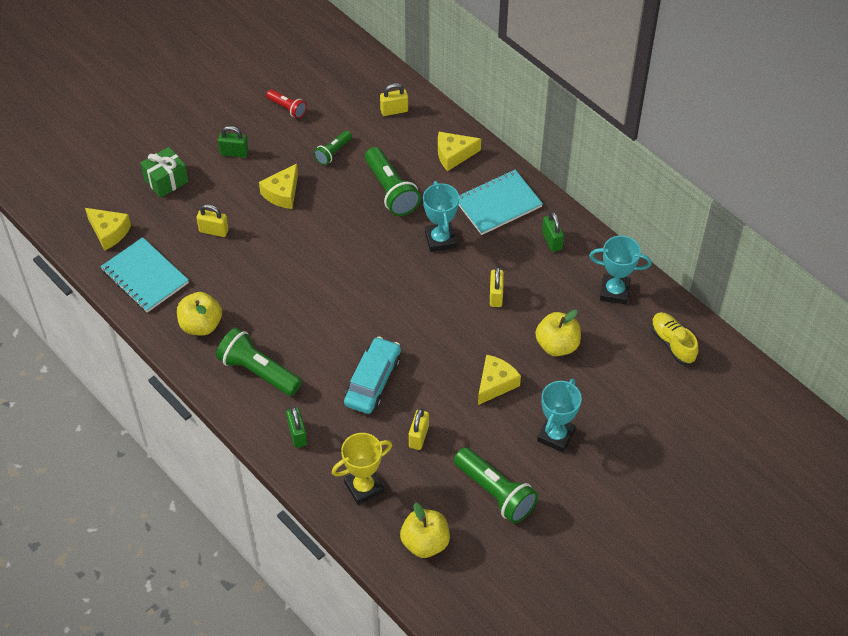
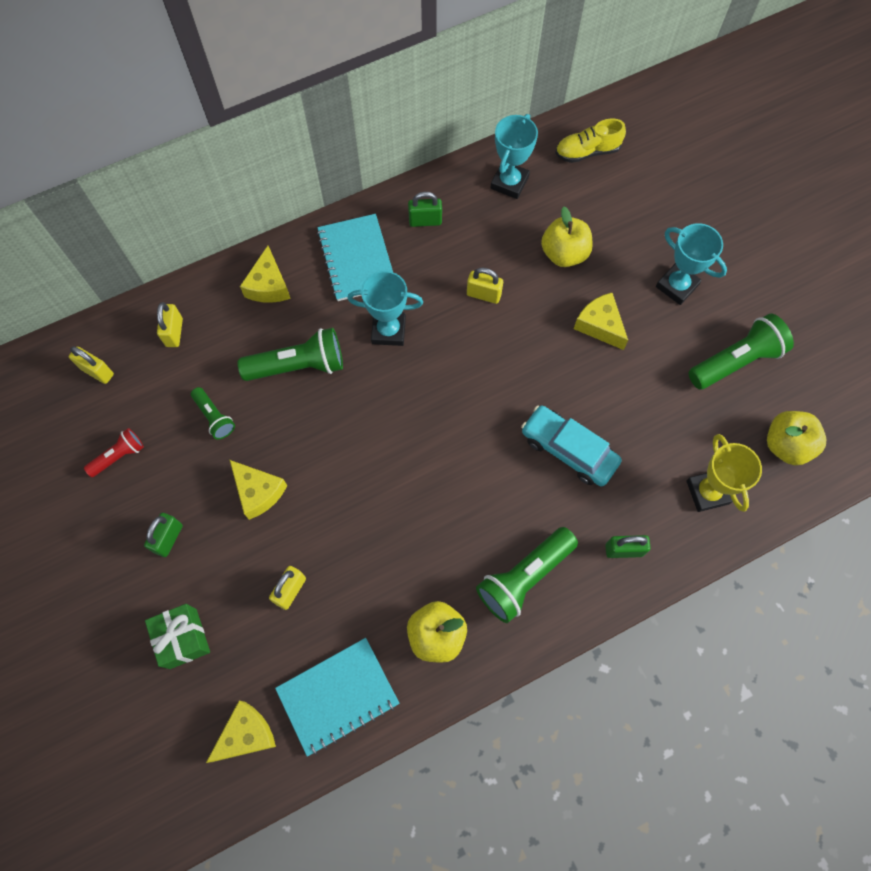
camera: 75 degrees left, 15 degrees up
yellow padlock [409,408,429,450] -> yellow padlock moved to [69,346,114,384]

